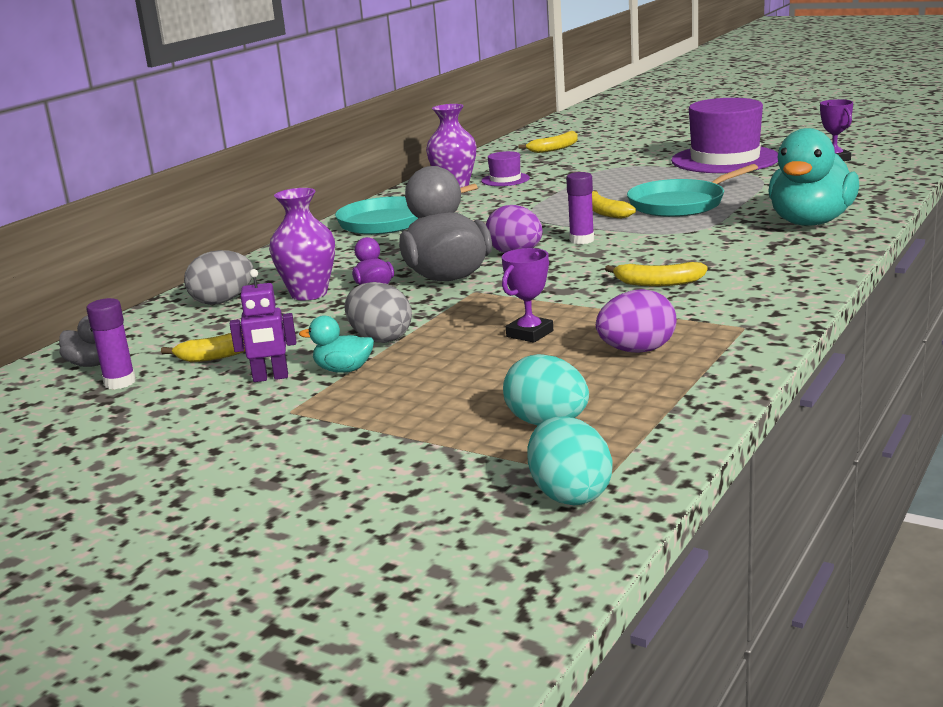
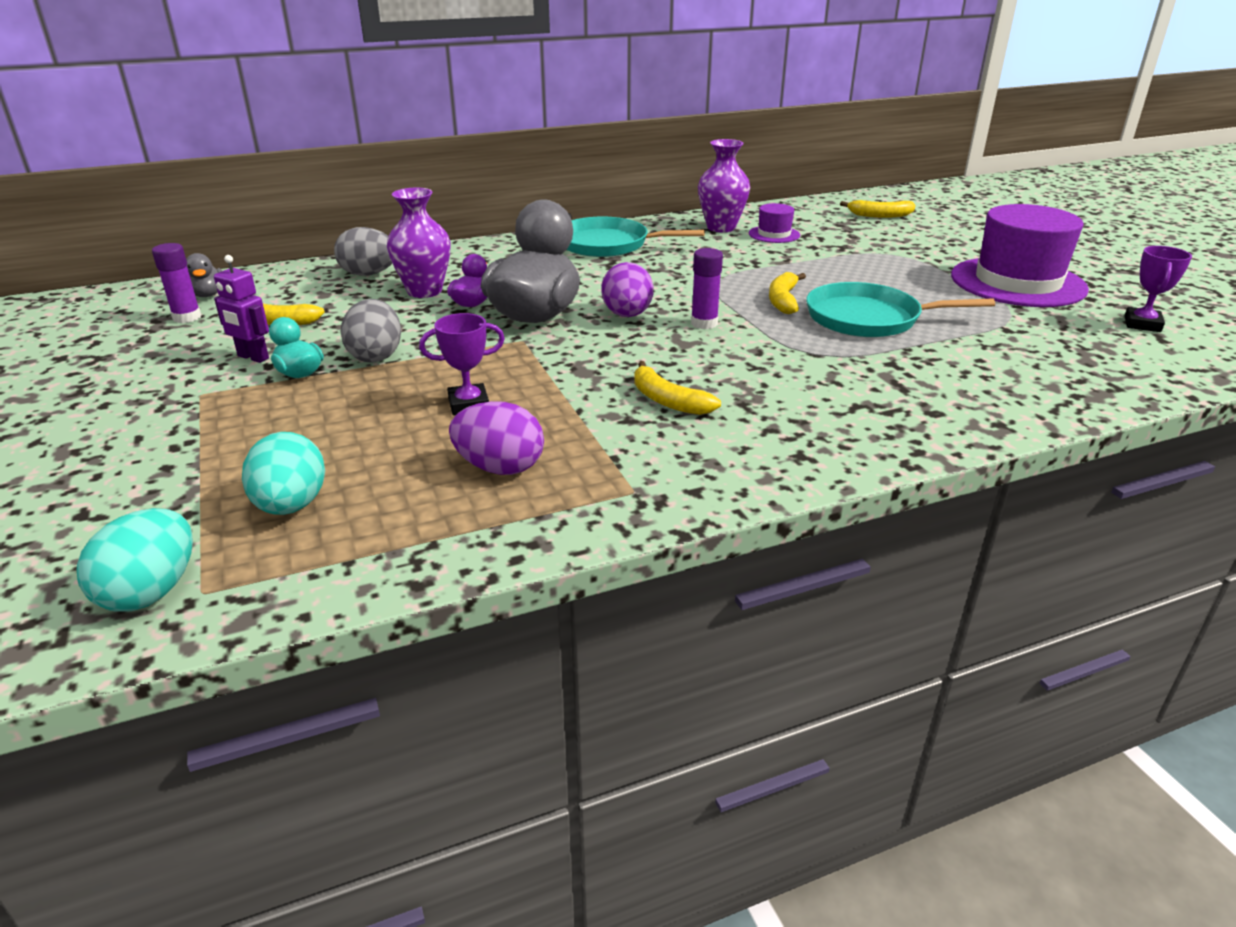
camera: 35 degrees right, 10 degrees up
turquoise duck [768,128,859,226] -> none

